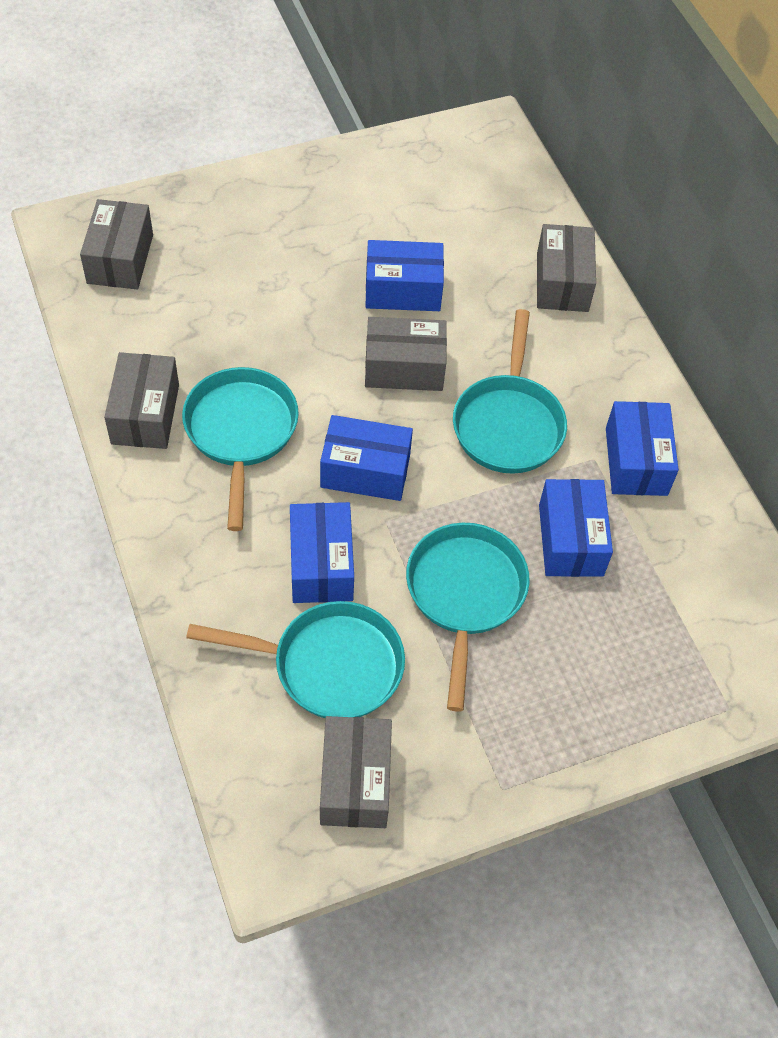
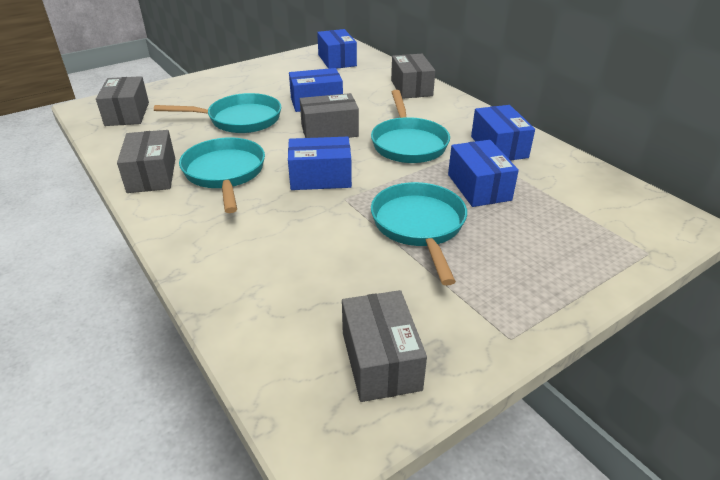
camera: 10 degrees left, 20 degrees down
turquoise pan [186,601,405,718] -> turquoise pan moved to [154,93,281,133]
blue box [290,502,354,603] -> blue box moved to [317,29,357,69]

